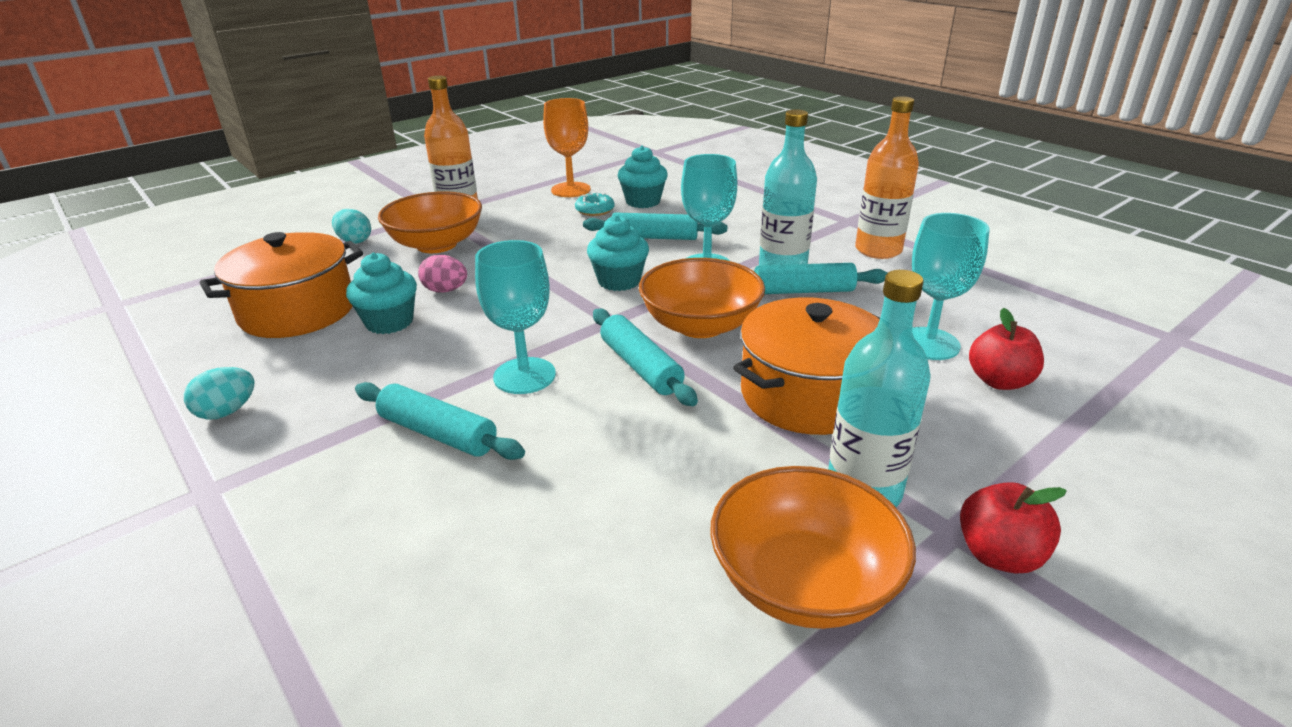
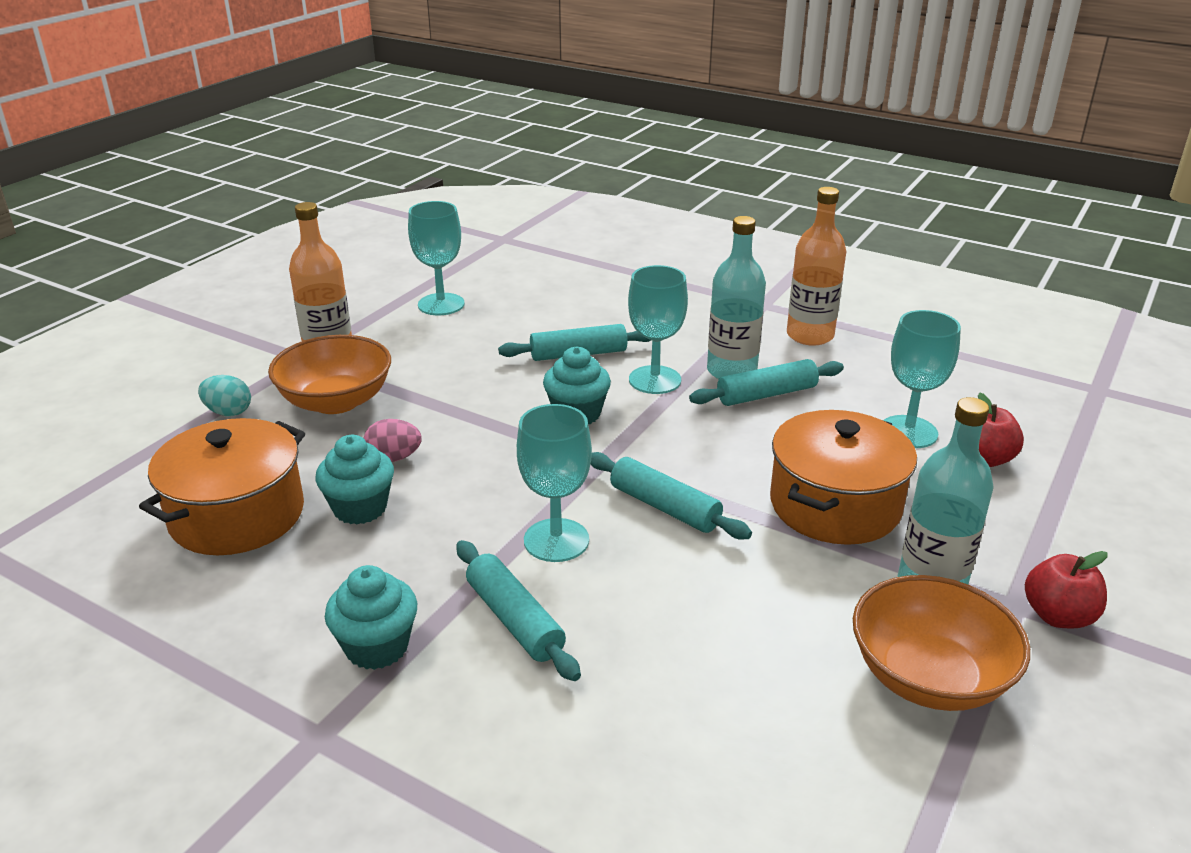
camera: 20 degrees left, 0 degrees up
turquoise egg [184,367,254,420] -> none
turquoise rolling pin [355,382,525,460] -> turquoise rolling pin turned 45 degrees clockwise [456,540,581,681]
orange goblet [543,98,591,197] -> turquoise goblet [408,201,465,315]
turquoise donut [575,192,614,216] -> none
turquoise cupcake [618,146,668,208] -> turquoise cupcake moved to [325,565,417,670]
orange bowl [639,258,765,338] -> none

